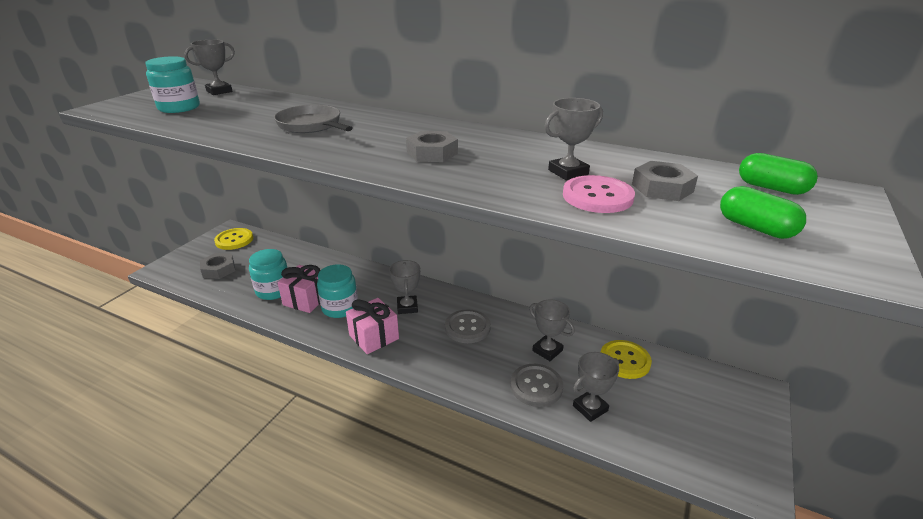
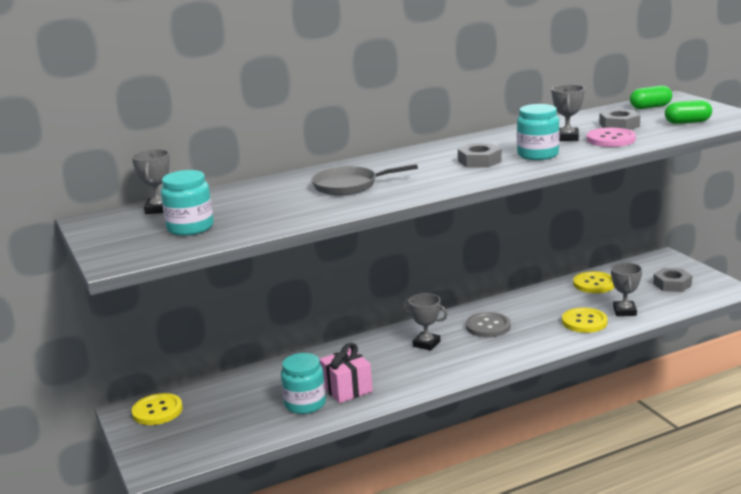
camera: 50 degrees left, 10 degrees down
grey nut [200,253,235,279] -> grey nut moved to [653,268,692,292]
turquoise jar [317,264,358,318] -> turquoise jar moved to [517,104,559,160]
pink gift [346,298,399,354] -> none
grey button [510,364,563,407] -> yellow button [562,307,608,333]
grey trophy [529,299,575,361] -> none

